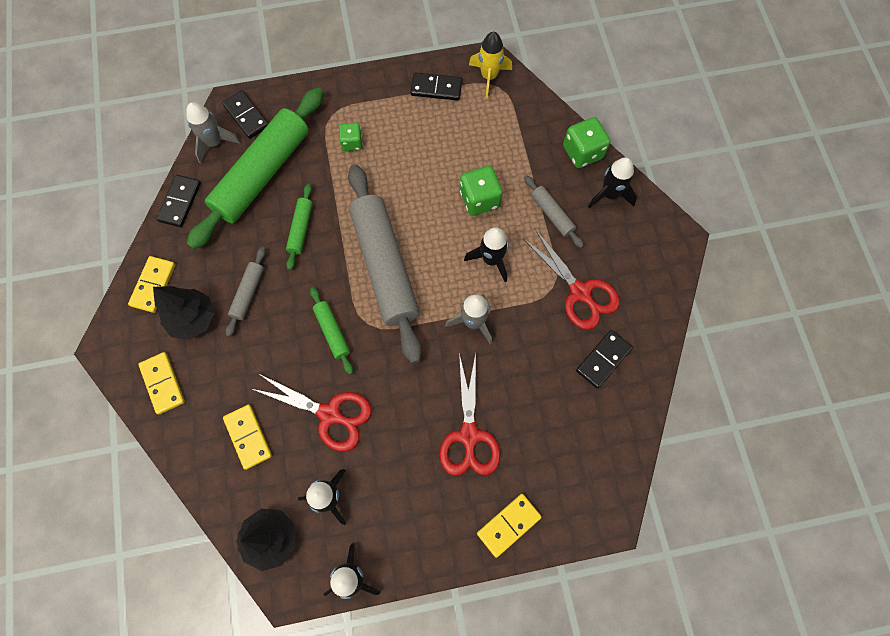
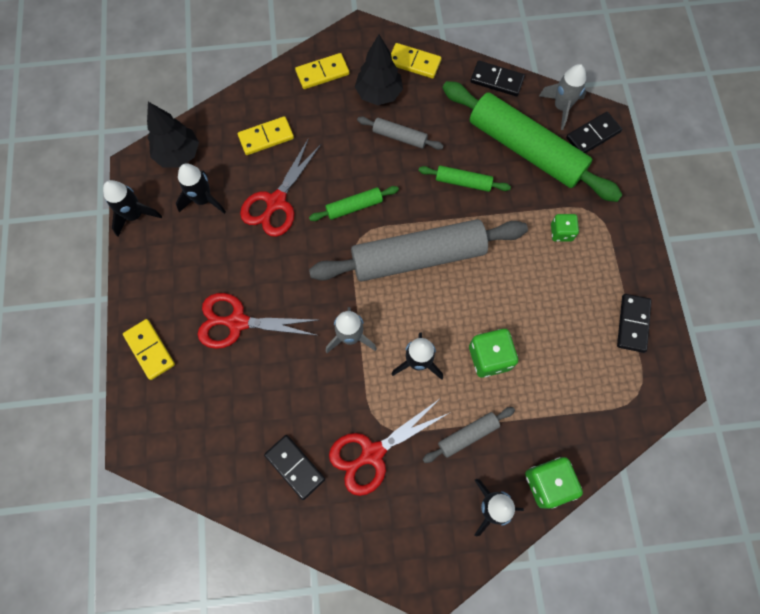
camera: 95 degrees right, 0 degrees up
yellow rocket [469,32,512,98] -> none

